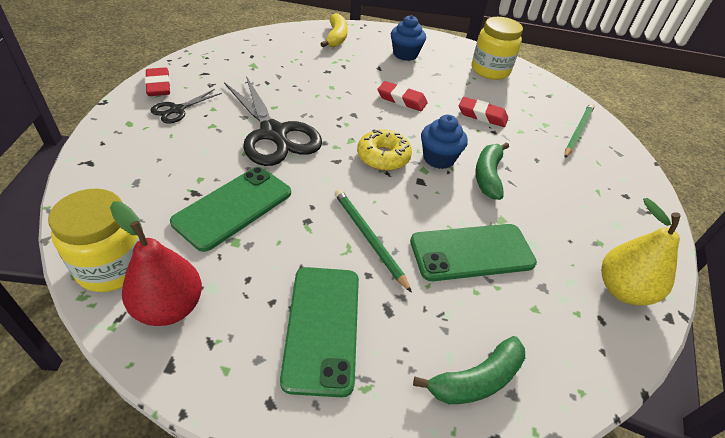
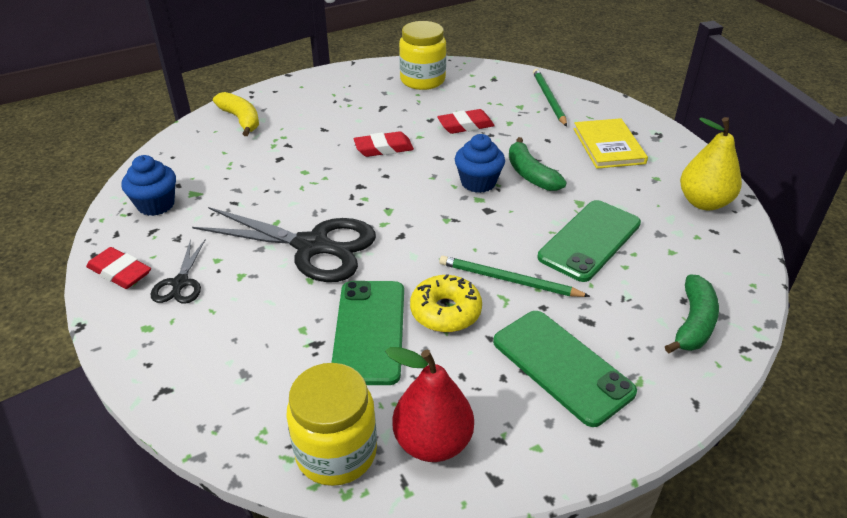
camera: 35 degrees left, 5 degrees down
yellow donut [357,129,412,171] -> yellow donut moved to [410,274,482,332]
blue cupcake [391,15,426,61] -> blue cupcake moved to [122,155,176,216]
none -> yellow book [573,118,648,169]

